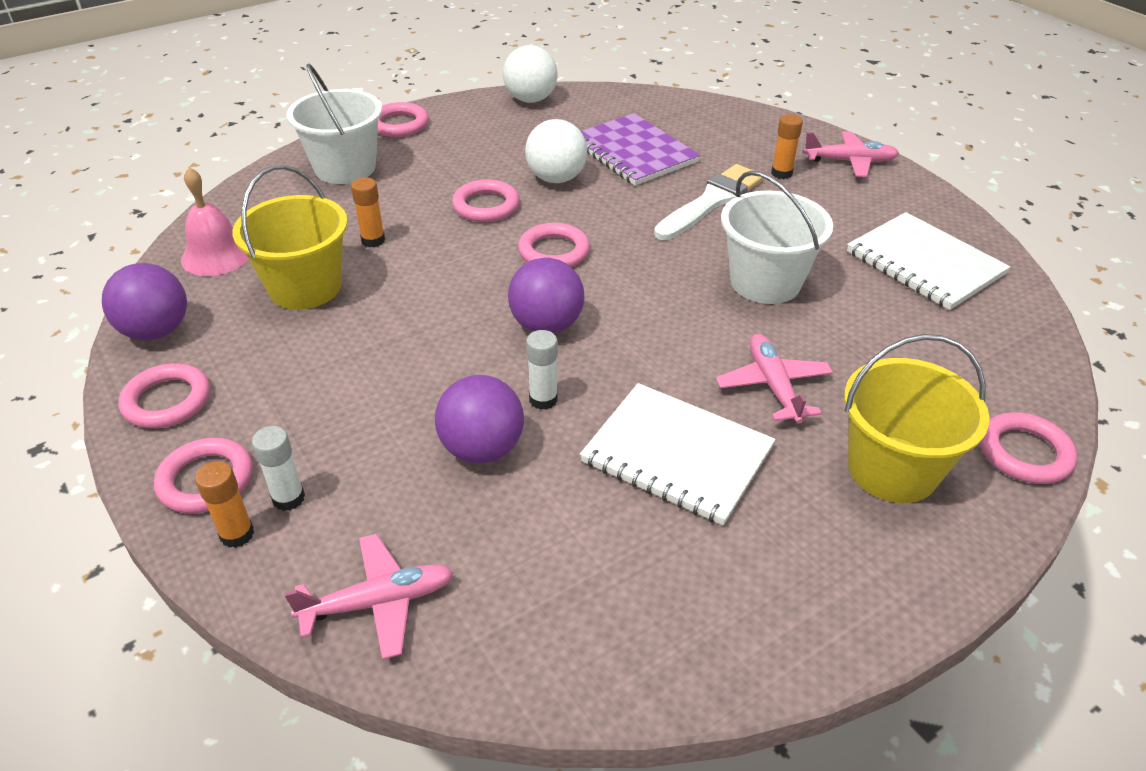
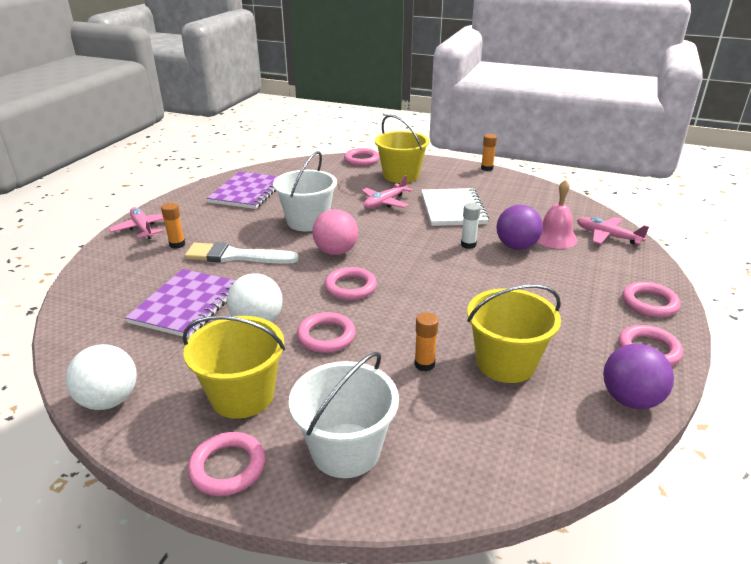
camera: 125 degrees left, 10 degrees down
pink bell [181,167,249,276] -> pink bell moved to [537,180,578,249]
orange glue stick [195,461,254,548] -> orange glue stick moved to [481,134,497,171]
white glue stick [252,426,305,511] -> none
purple ball [508,258,584,334] -> none
white notebook [847,212,1010,310] -> purple notebook [207,171,278,209]
none -> yellow bucket [182,316,285,419]
none -> pink ball [312,209,358,255]

